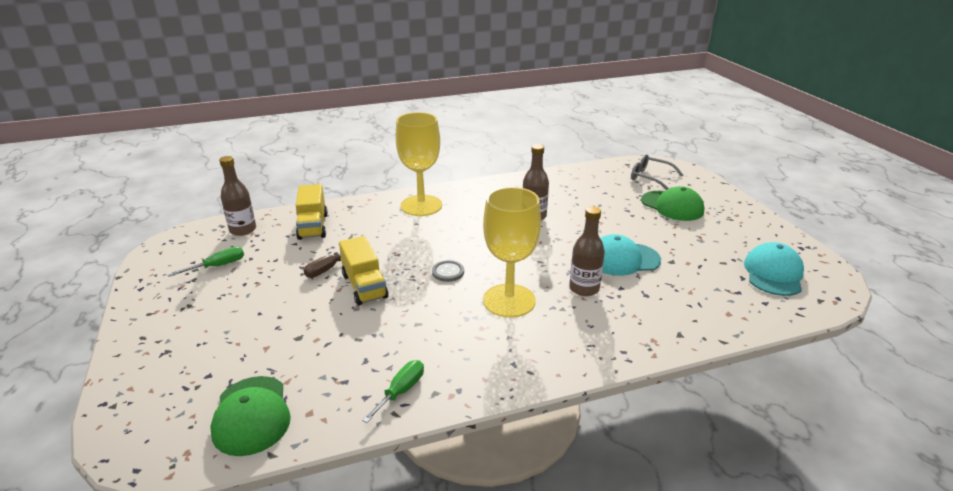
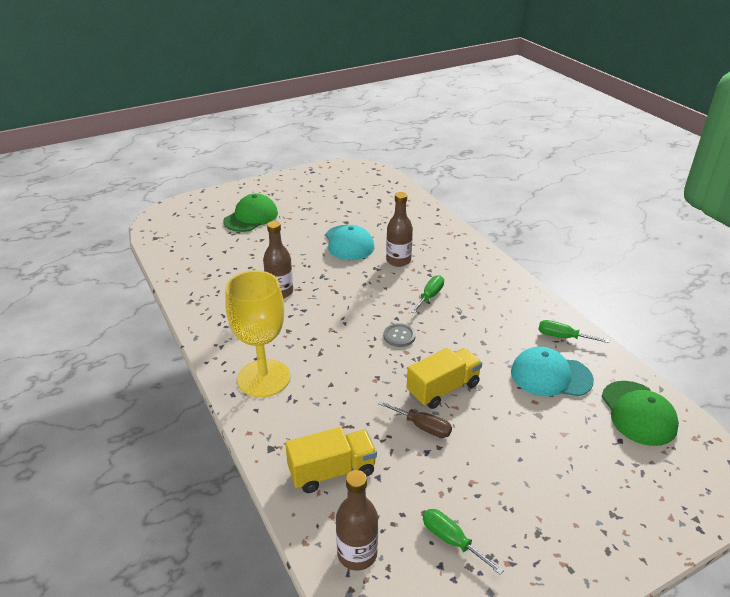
camera: 100 degrees left, 5 degrees up
green cap [210,376,291,456] -> green cap turned 105 degrees clockwise [602,381,679,446]
yellow goblet [483,187,541,318] -> green screwdriver [411,275,444,313]
grey glasses [631,154,683,190] -> none
turquoise cap [744,242,804,296] -> turquoise cap moved to [511,346,594,396]

